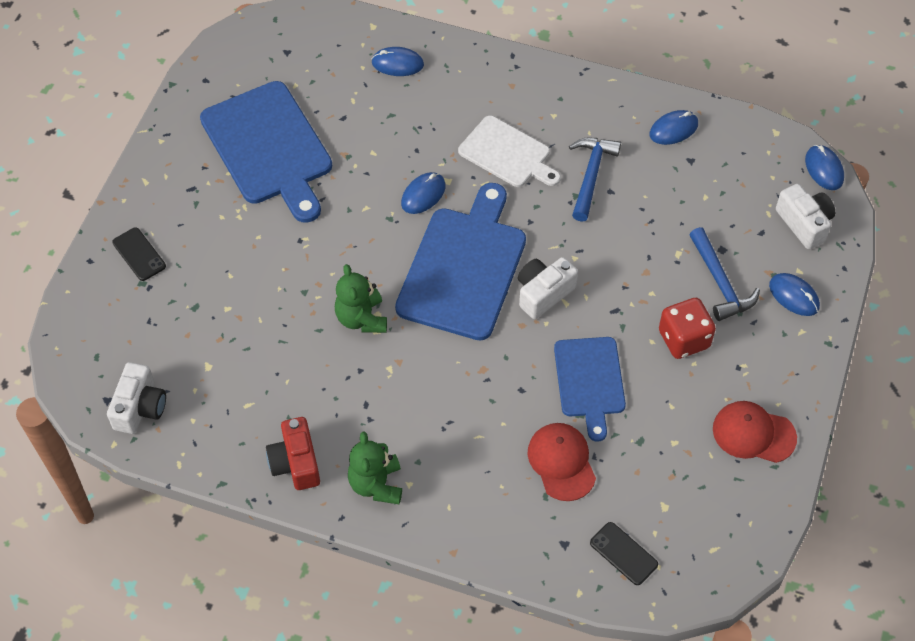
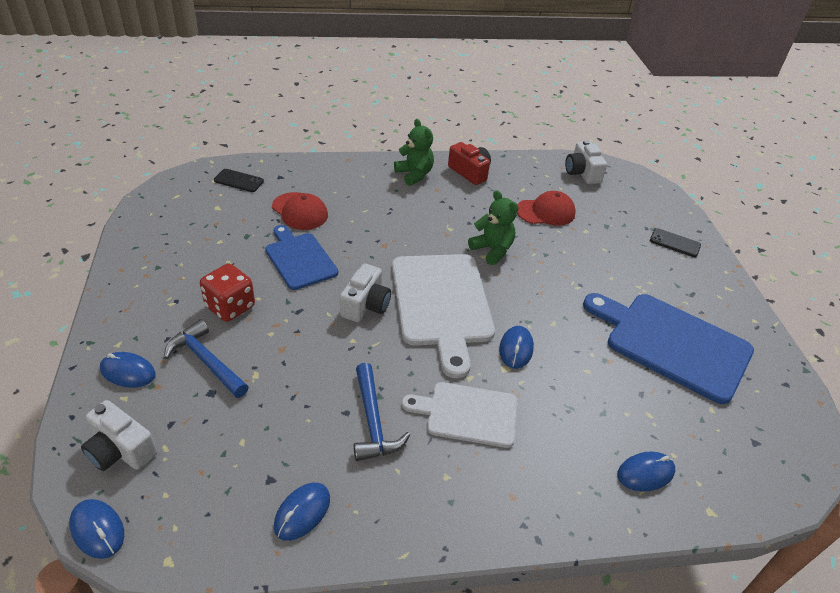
camera: 150 degrees right, 15 degrees down
blue cutting board [395,183,526,341] -> white cutting board [392,254,495,378]
red cap [713,401,797,463] -> red cap moved to [517,191,576,226]

